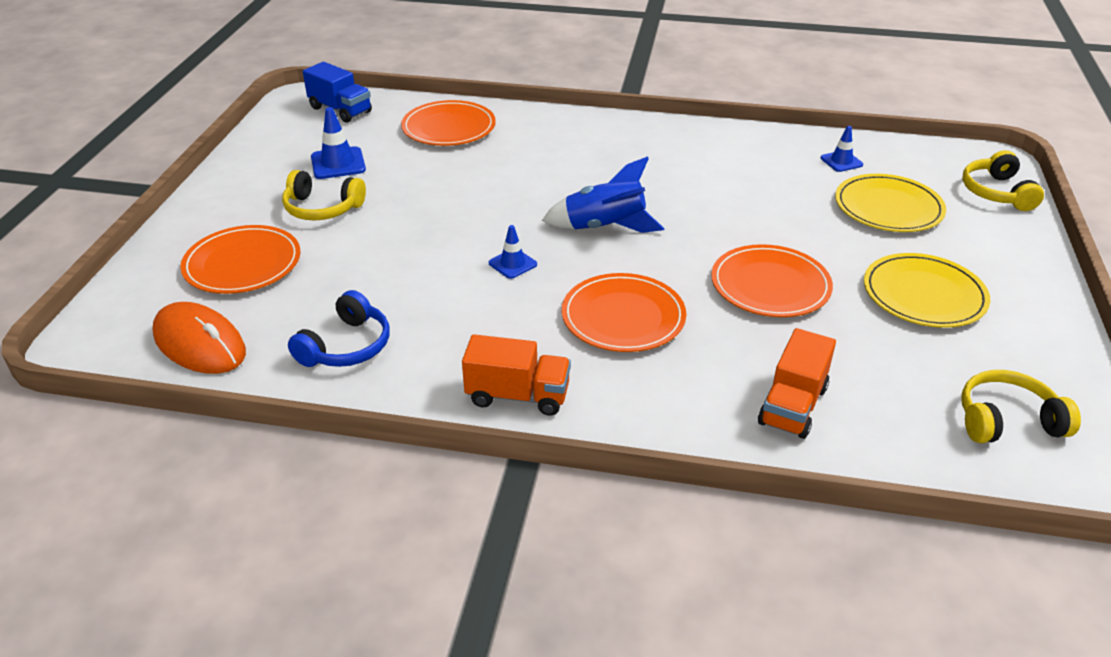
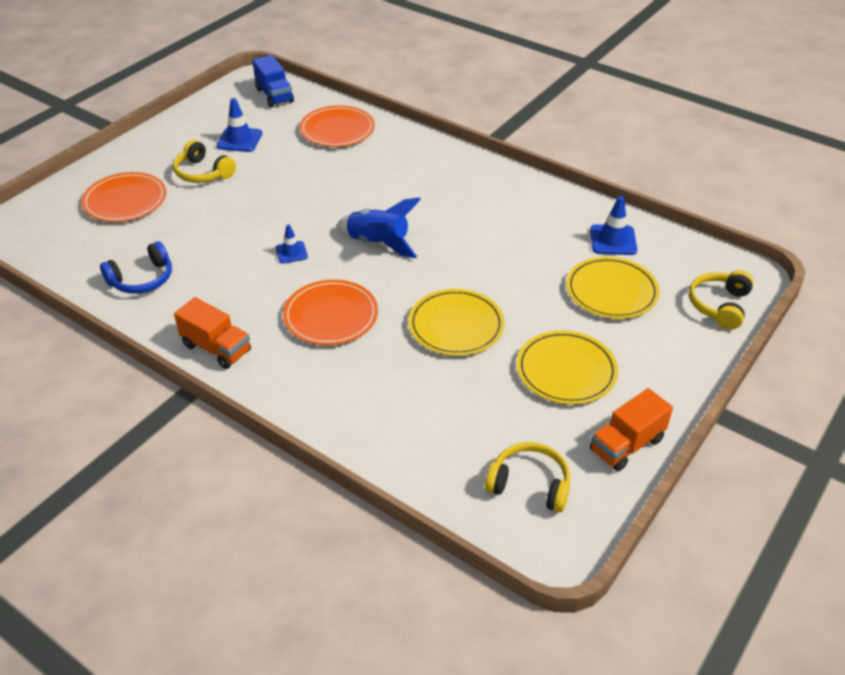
camera: 25 degrees right, 5 degrees up
orange mouse [153,302,246,374] -> none
orange plate [711,244,833,317] -> yellow plate [408,289,504,356]
orange truck [758,328,836,439] -> orange truck moved to [590,388,673,472]
blue traffic cone [821,126,863,172] -> blue traffic cone [590,196,637,255], size x1.55

